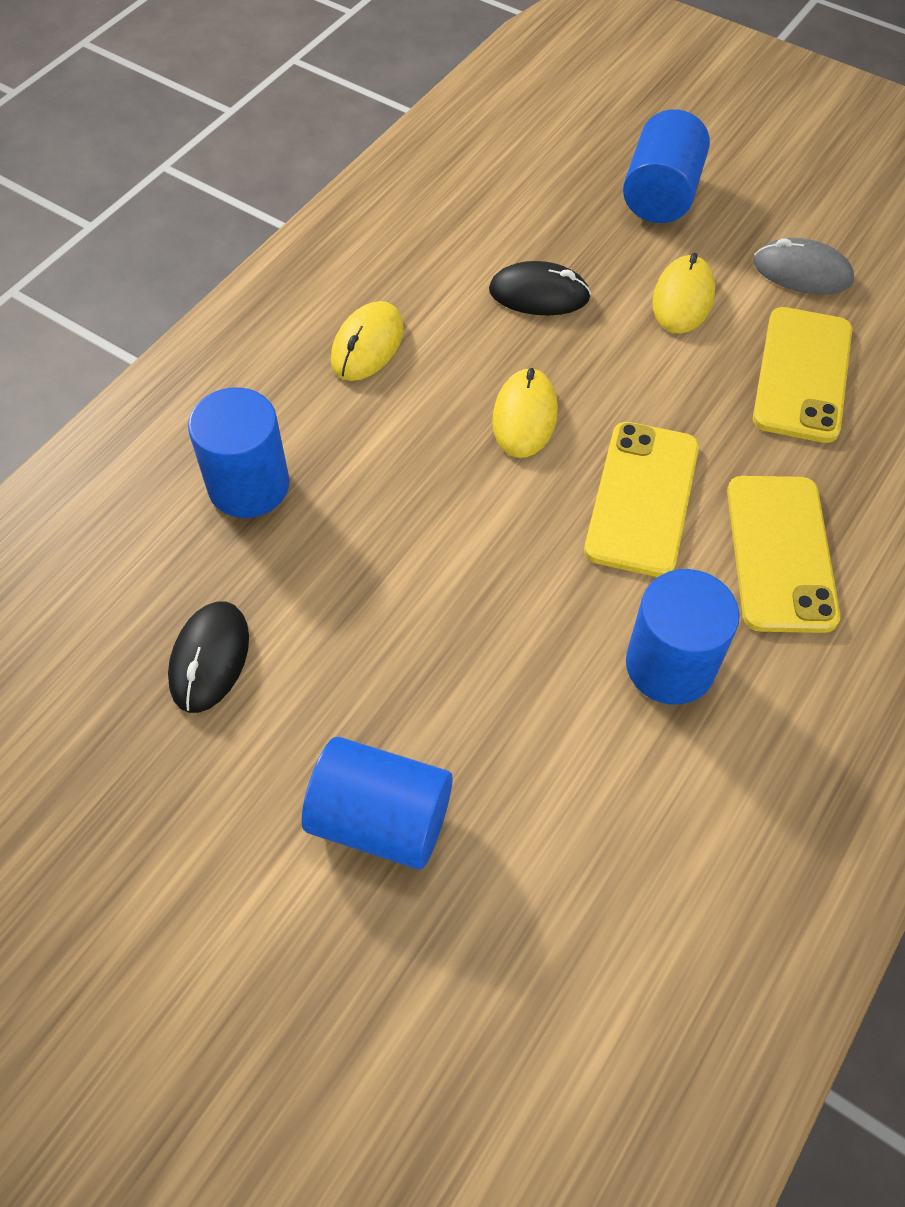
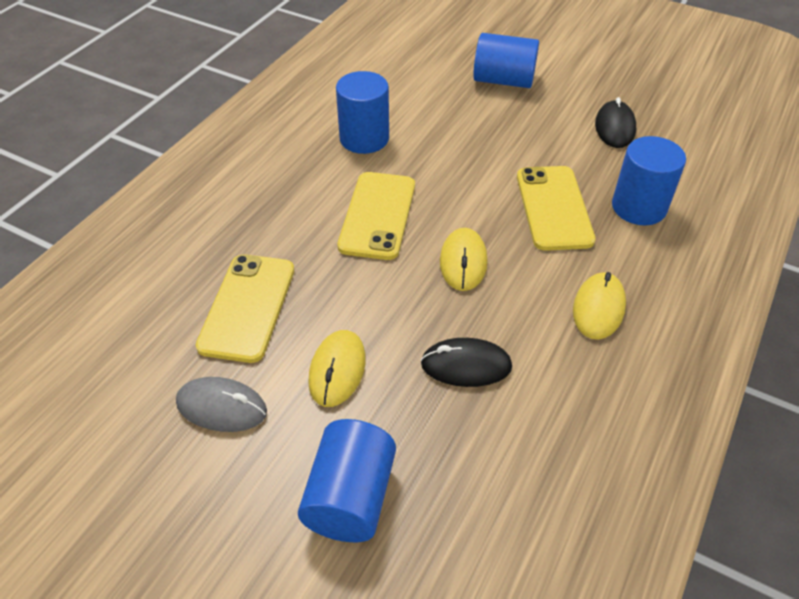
camera: 175 degrees right, 10 degrees down
yellow phone [727,476,841,633] -> yellow phone moved to [517,166,596,251]

